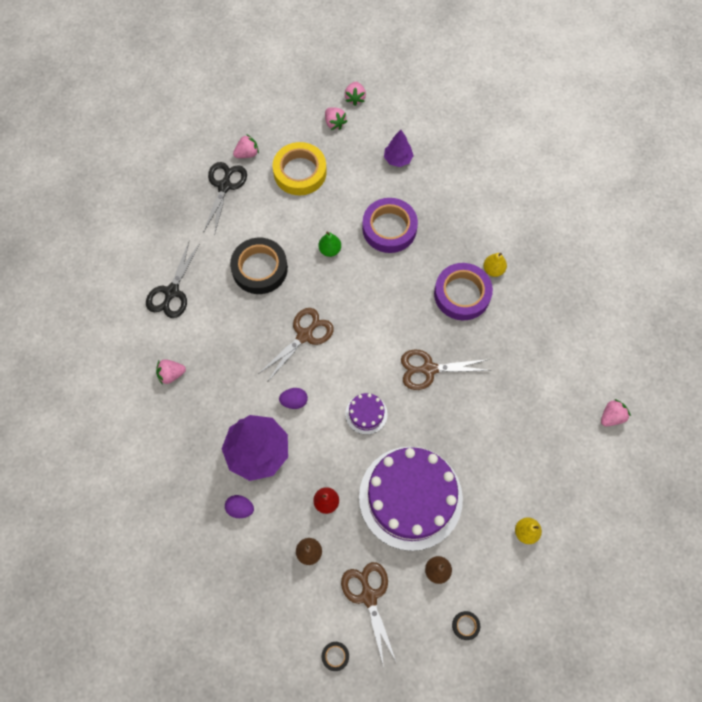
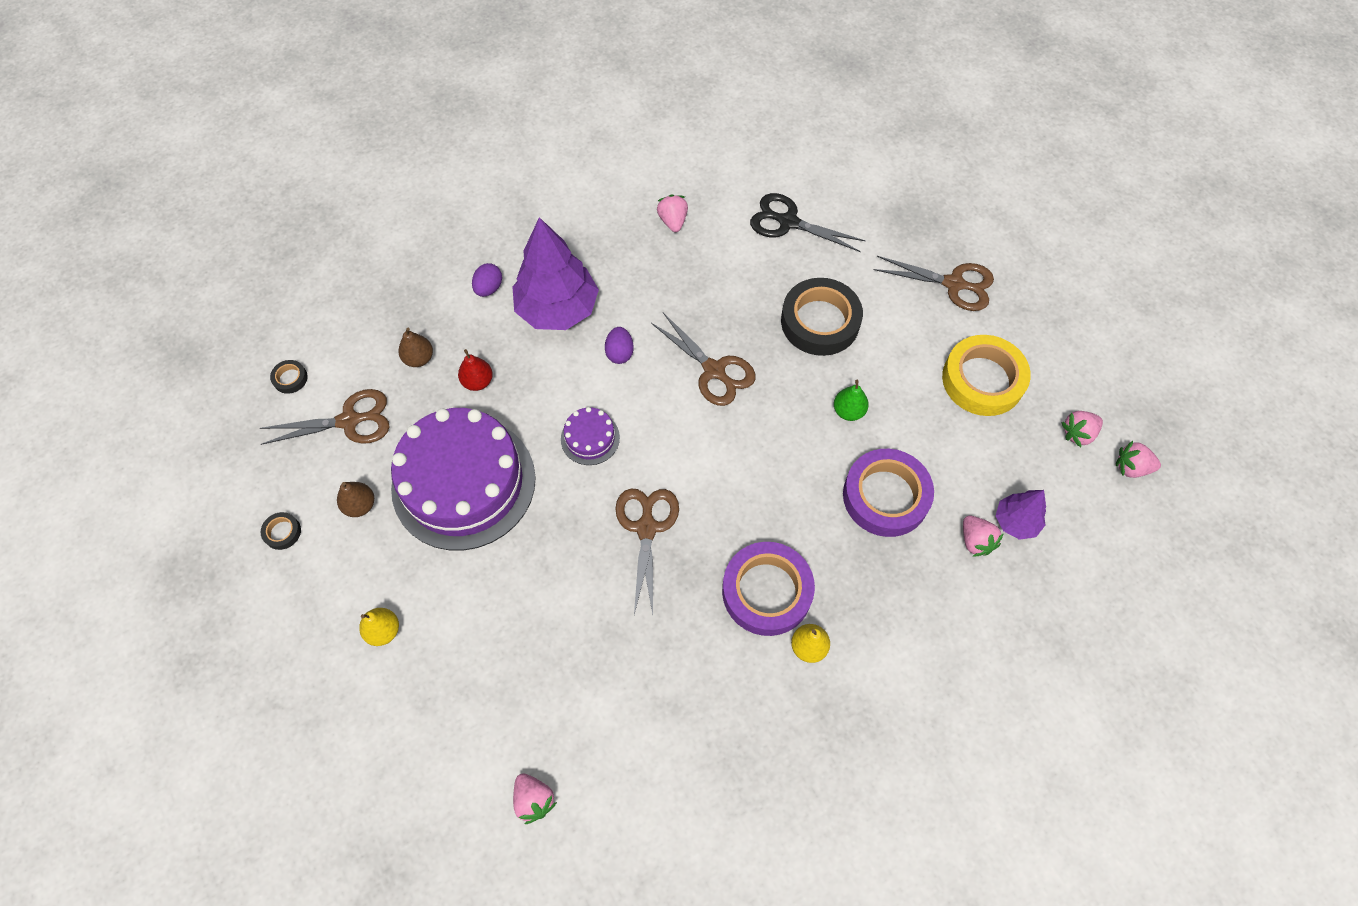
camera: 95 degrees right, 5 degrees down
black scissors [203,162,247,233] -> brown scissors [873,256,994,311]
pink strawberry [233,134,259,158] -> pink strawberry moved to [963,516,1004,557]

